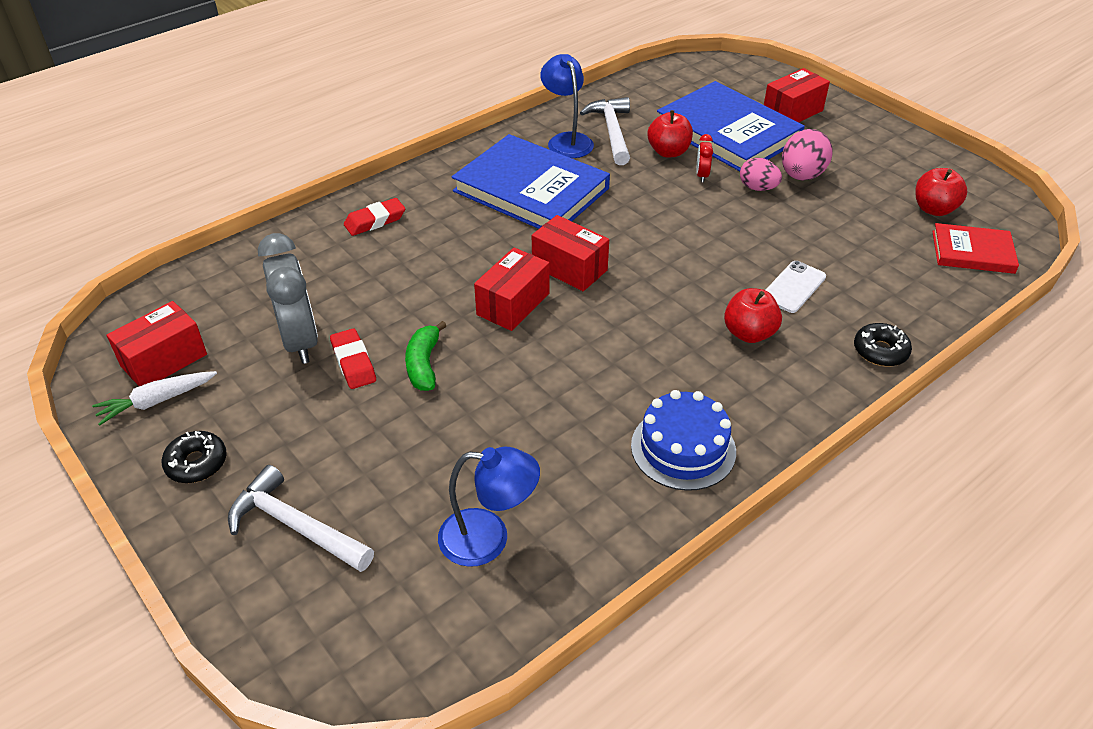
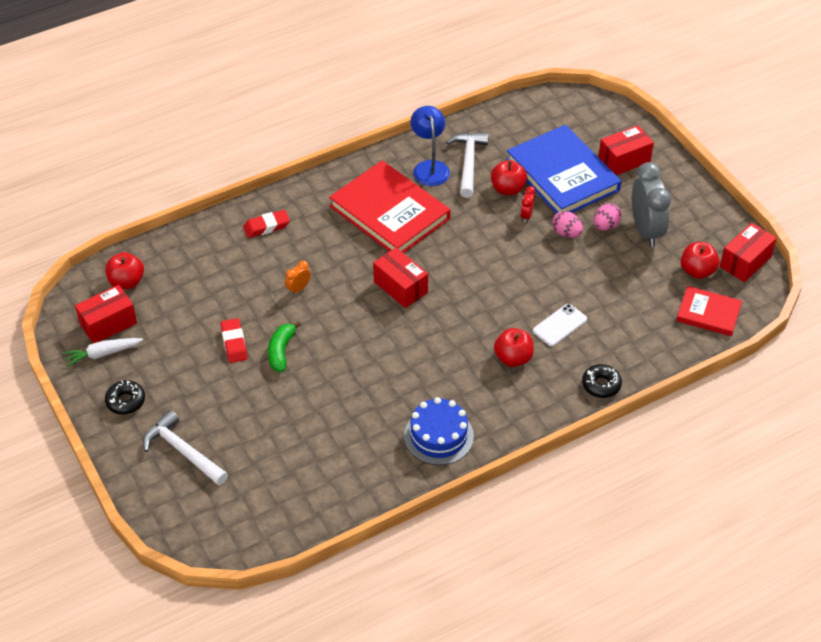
camera: 10 degrees right, 5 degrees up
grey clock [258,233,318,364] -> grey clock moved to [632,162,671,247]
blue lamp [438,447,540,567] -> none
blue book [452,134,610,229] -> red book [329,161,450,253]
red box [474,247,549,331] -> red box moved to [720,223,777,282]
pink egg [782,129,833,181] -> pink egg [594,203,622,231], size x0.67
none -> red apple [105,252,144,289]
none -> orange clock [285,261,311,295]

